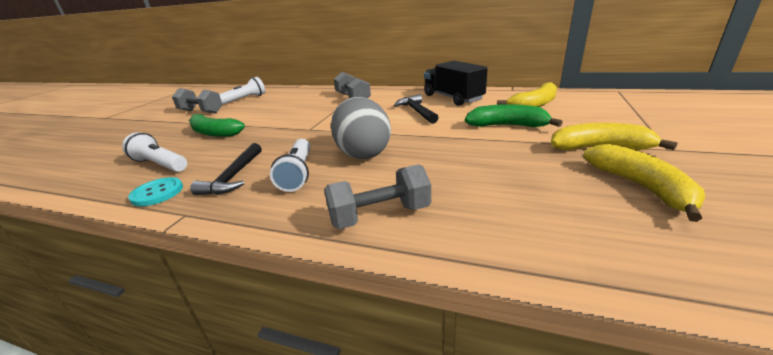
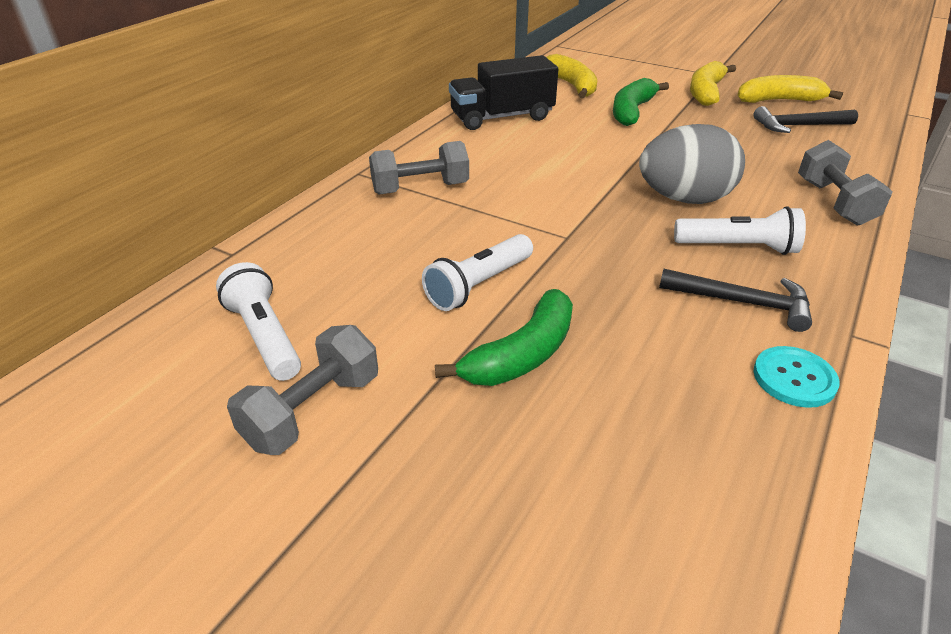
camera: 80 degrees left, 10 degrees up
white flashlight [122,132,187,172] -> white flashlight moved to [422,234,533,311]
black hammer [394,94,439,124] -> black hammer moved to [754,106,858,133]

